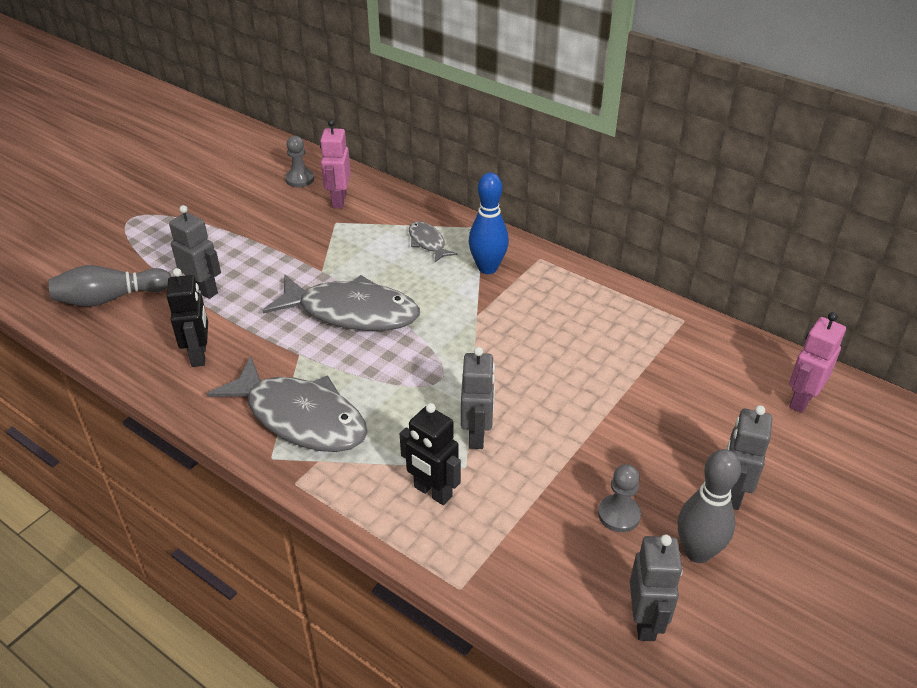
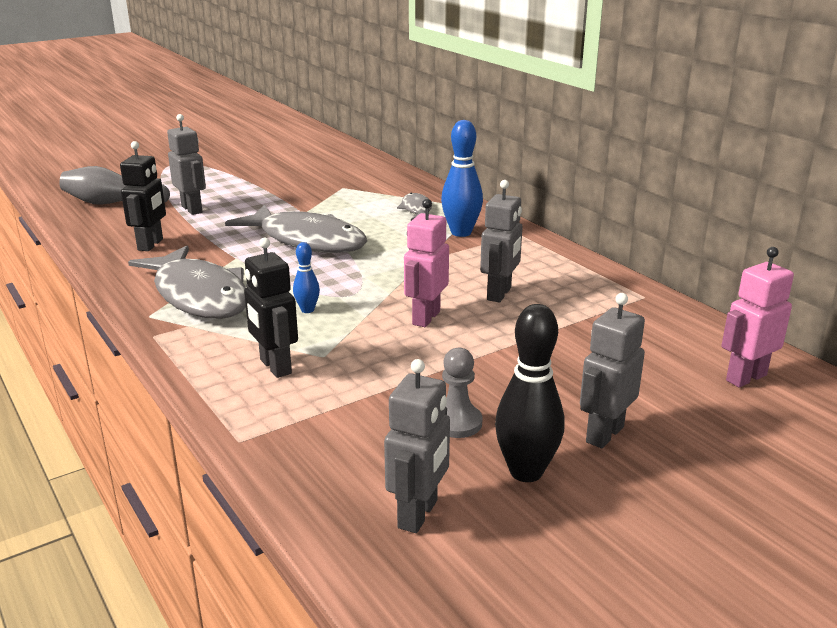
camera: 20 degrees right, 15 degrees down
grey pawn [285,136,314,187] -> none
pink robot [320,119,351,208] -> pink robot moved to [404,199,449,327]
grey robot [461,347,495,449] -> grey robot moved to [480,180,523,303]
grey bowling pin [678,449,741,563] -> black bowling pin [495,304,564,482]
none -> blue bowling pin [293,242,320,313]

